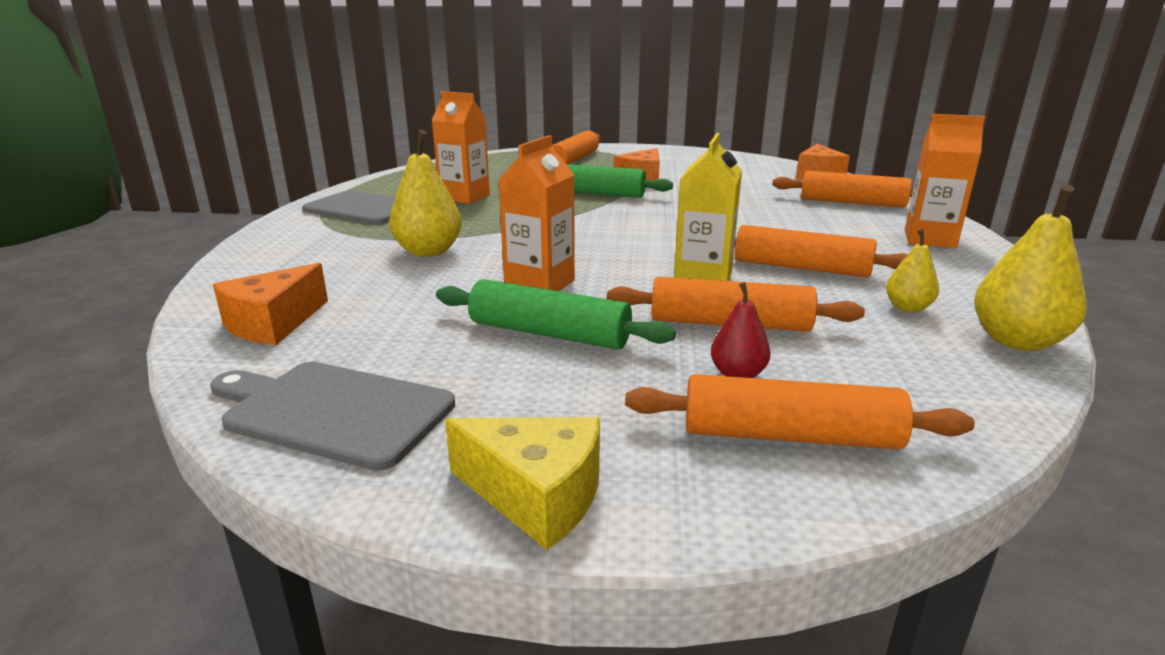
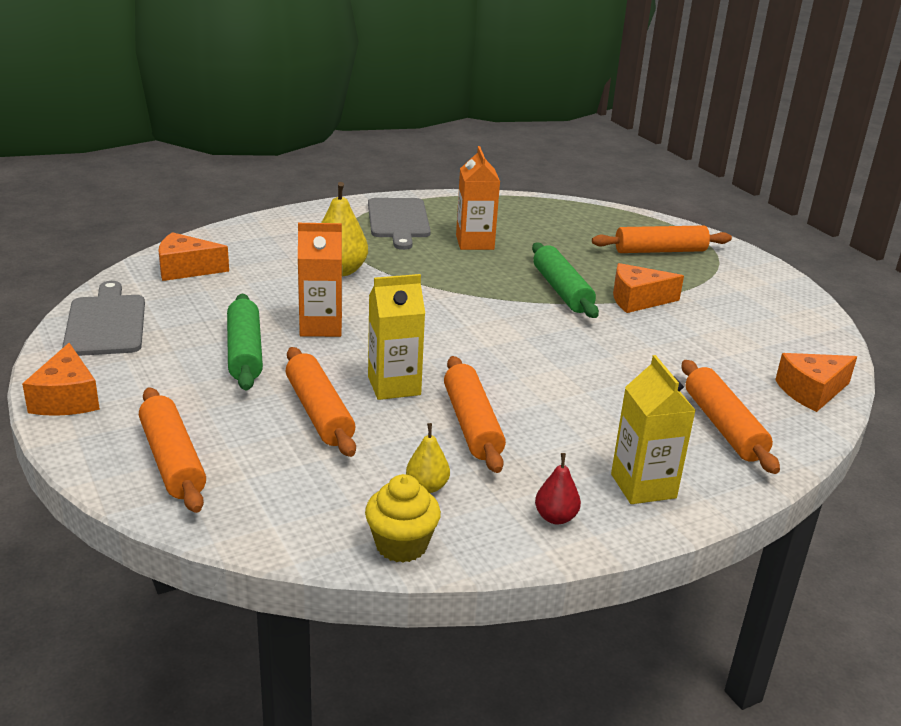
camera: 55 degrees right, 5 degrees up
yellow cheese [445,417,600,550] -> orange cheese [22,343,100,416]
red pear [711,282,771,378] -> red pear moved to [535,453,581,524]
orange carton [905,114,985,248] -> yellow carton [611,355,696,504]
yellow pear [974,184,1087,351] -> yellow cupcake [365,474,441,563]

